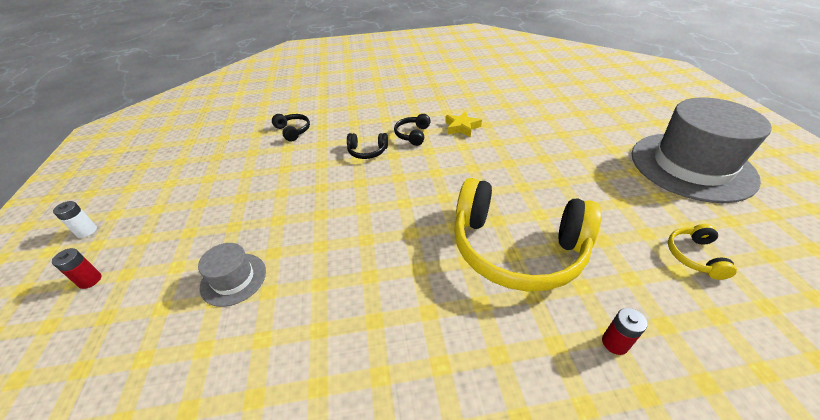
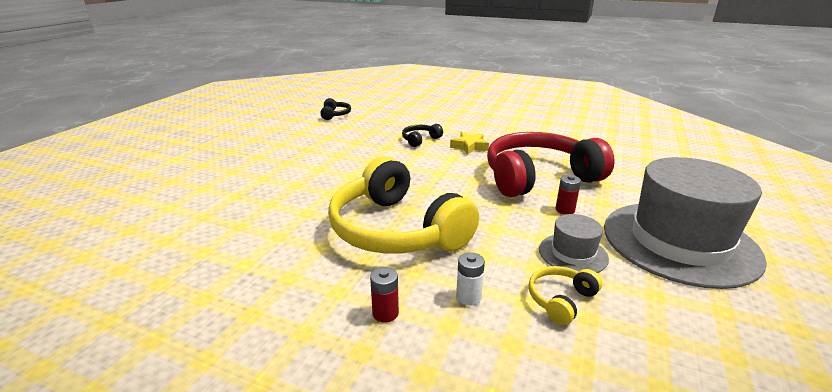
camera: 30 degrees right, 15 degrees down
red battery [52,248,102,289] -> red battery moved to [556,175,581,215]
white battery [53,201,97,238] -> white battery moved to [456,252,485,306]
grey hat [198,243,266,307] -> grey hat moved to [539,214,609,273]
black headphones [347,133,388,159] -> none
none -> red headphones [487,132,615,197]

